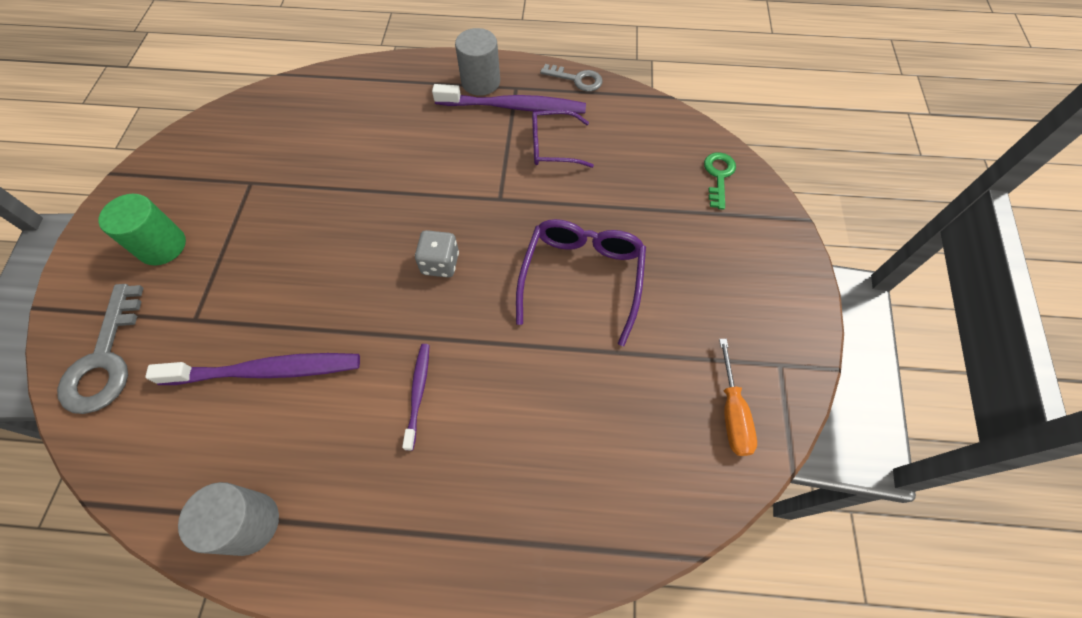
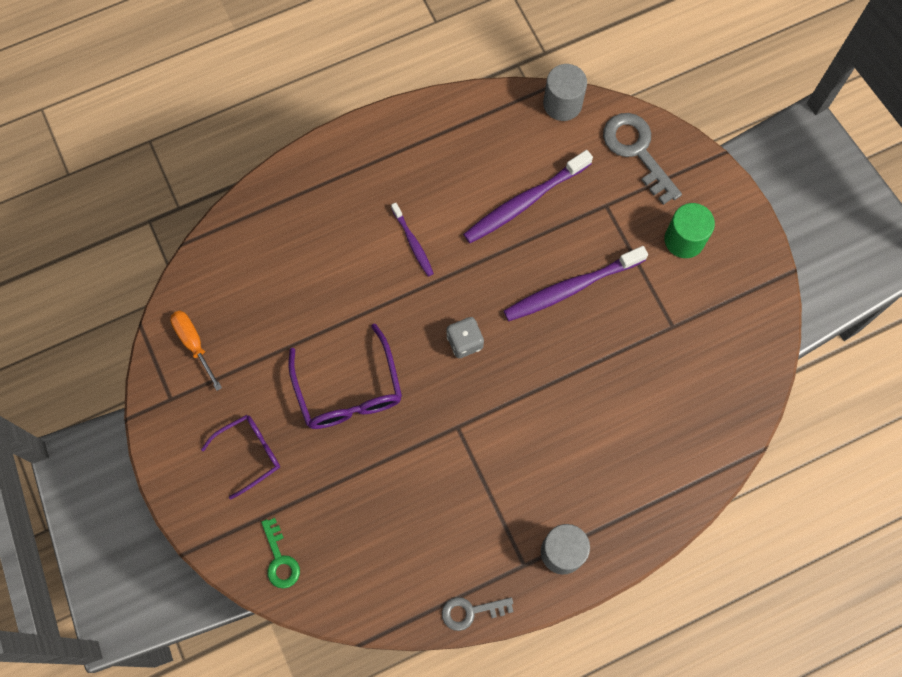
camera: 150 degrees right, 10 degrees up
grey cylinder [178,482,279,556] -> grey cylinder moved to [543,64,587,121]
purple toothbrush [432,84,586,113] -> purple toothbrush moved to [504,246,648,321]
purple glasses [532,110,594,168] -> purple glasses moved to [201,415,280,499]

